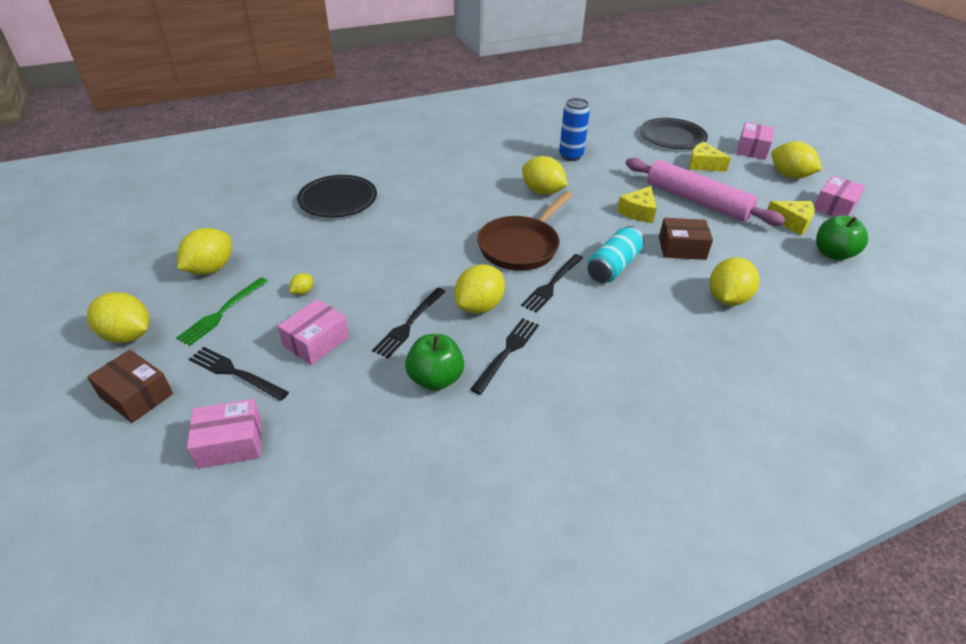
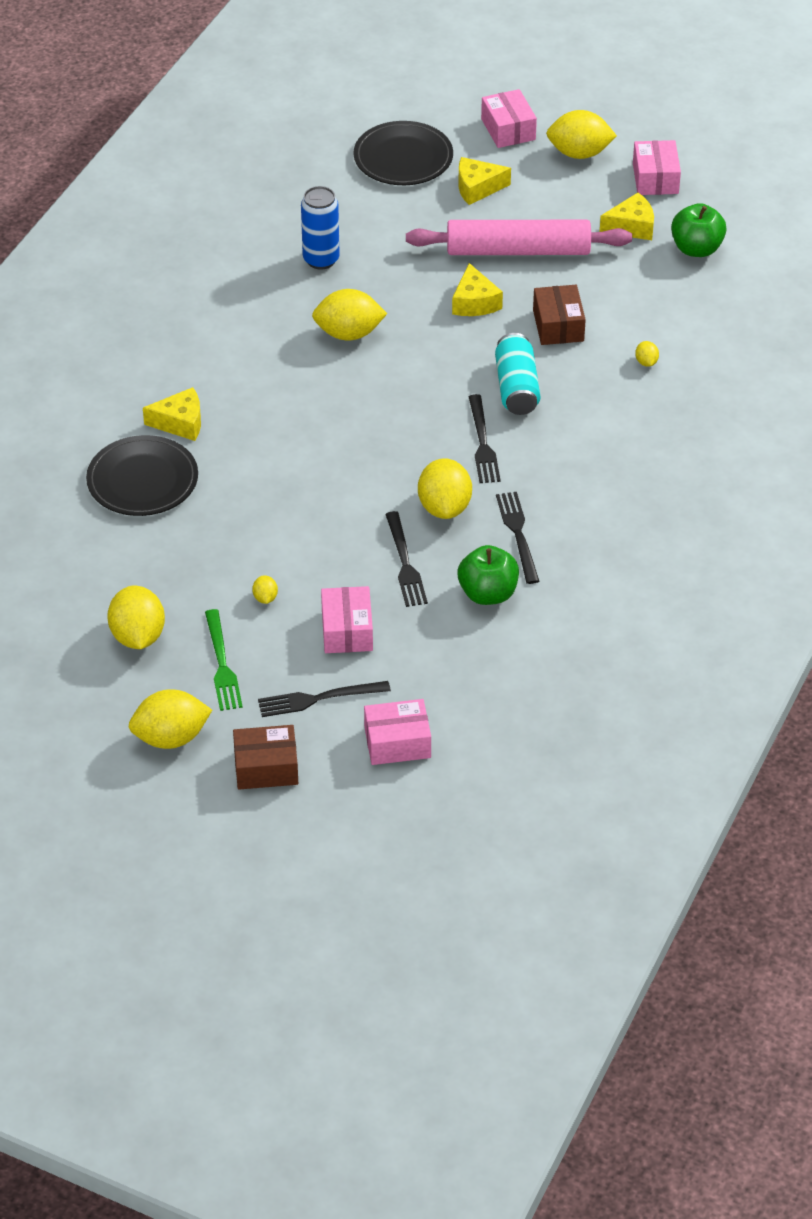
camera: 40 degrees left, 5 degrees up
pink box [187,399,262,469] -> pink box turned 45 degrees clockwise [364,699,431,765]
brown pan [477,191,572,271] -> none
brown box [659,218,713,260] -> brown box turned 60 degrees counterclockwise [533,285,586,345]
yellow lemon [710,257,759,306] -> yellow lemon [635,341,659,367], size x0.45
none -> yellow cheese [143,387,201,441]

